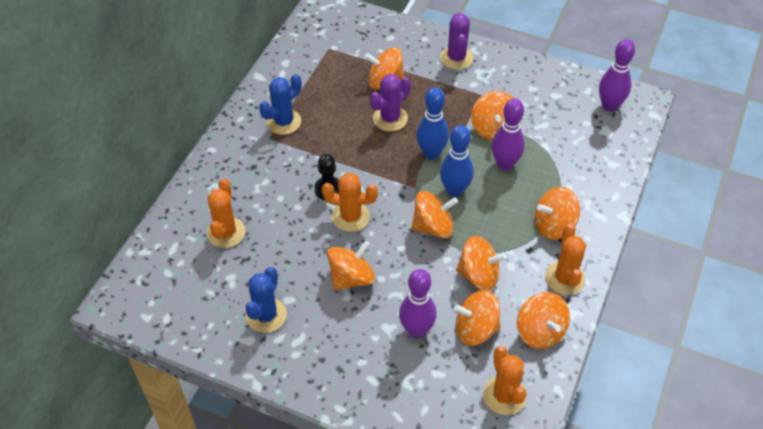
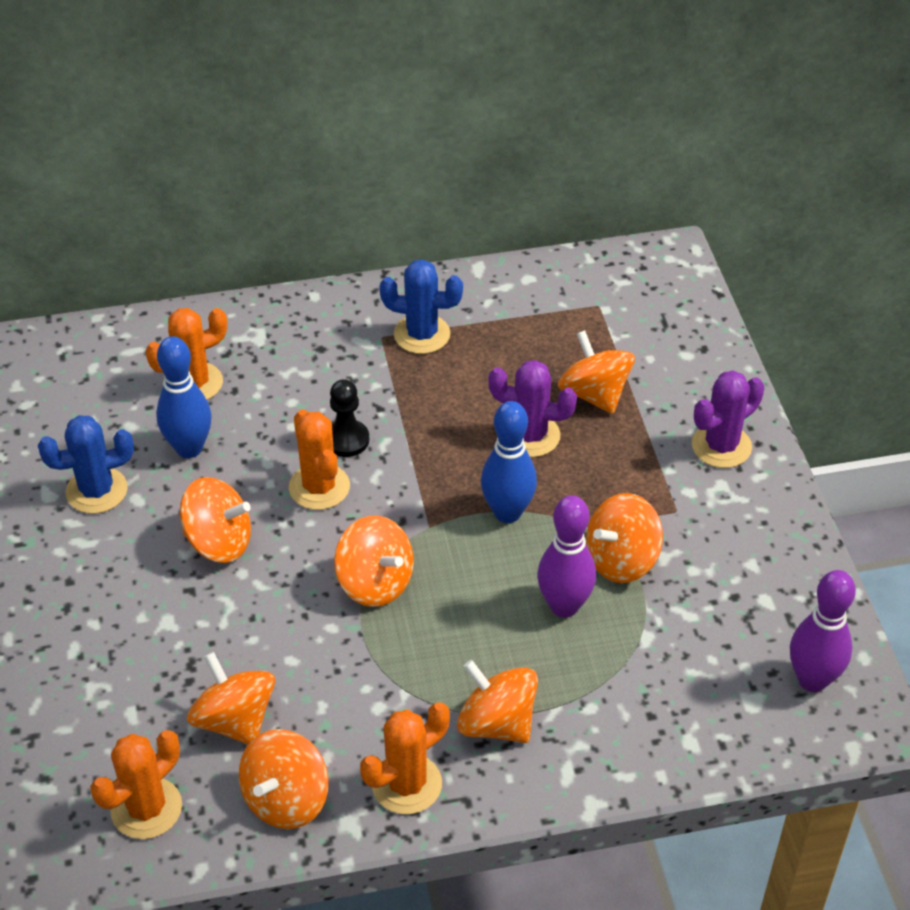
camera: 55 degrees right, 5 degrees down
purple bowling pin [399,269,437,338] -> none
blue bowling pin [440,125,474,197] -> blue bowling pin moved to [156,336,212,458]
orange spinning top [456,236,507,291] -> none

